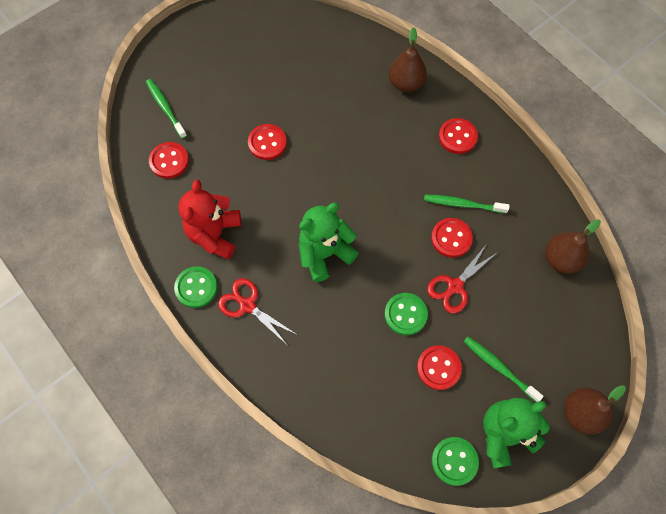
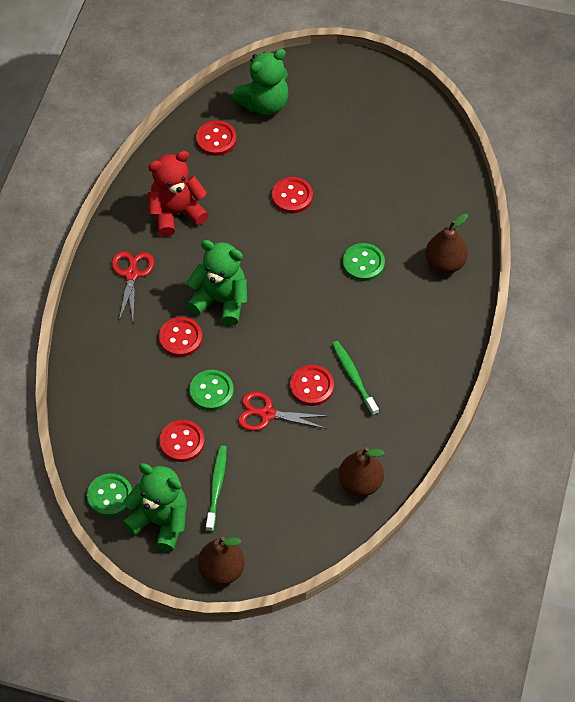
camera: 55 degrees right, 10 degrees down
green toothbrush [146,79,187,139] -> green teddy bear [232,49,289,115]
green button [174,266,217,308] -> green button moved to [343,243,385,281]
red button [439,118,478,154] -> red button moved to [159,317,202,357]

